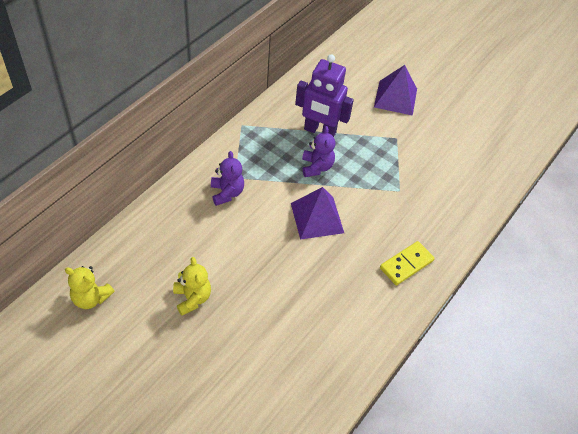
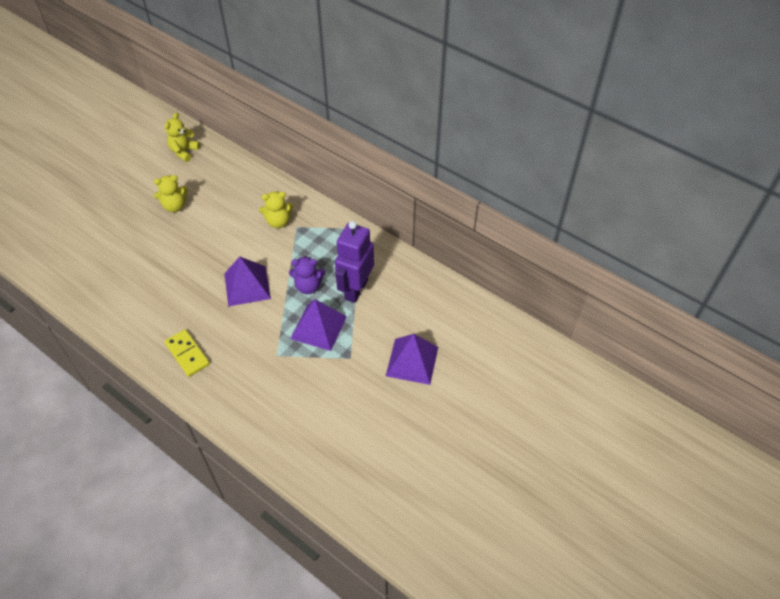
camera: 95 degrees right, 0 degrees up
purple teddy bear [211,151,244,206] -> yellow teddy bear [259,191,293,228]
none -> purple pyramid [290,299,347,351]

